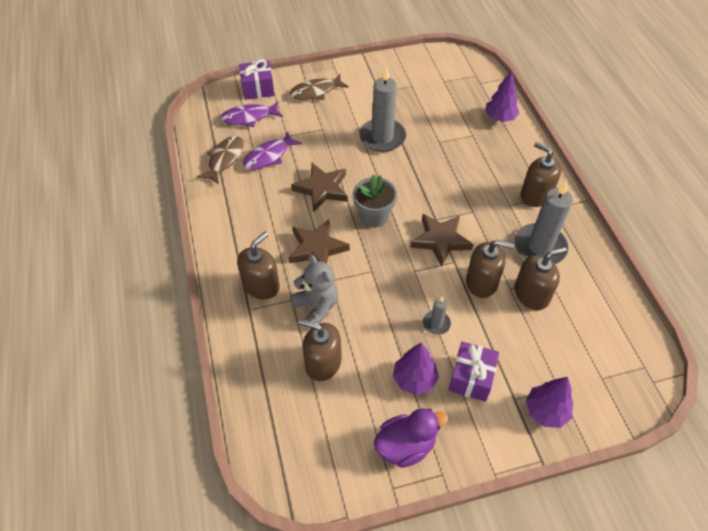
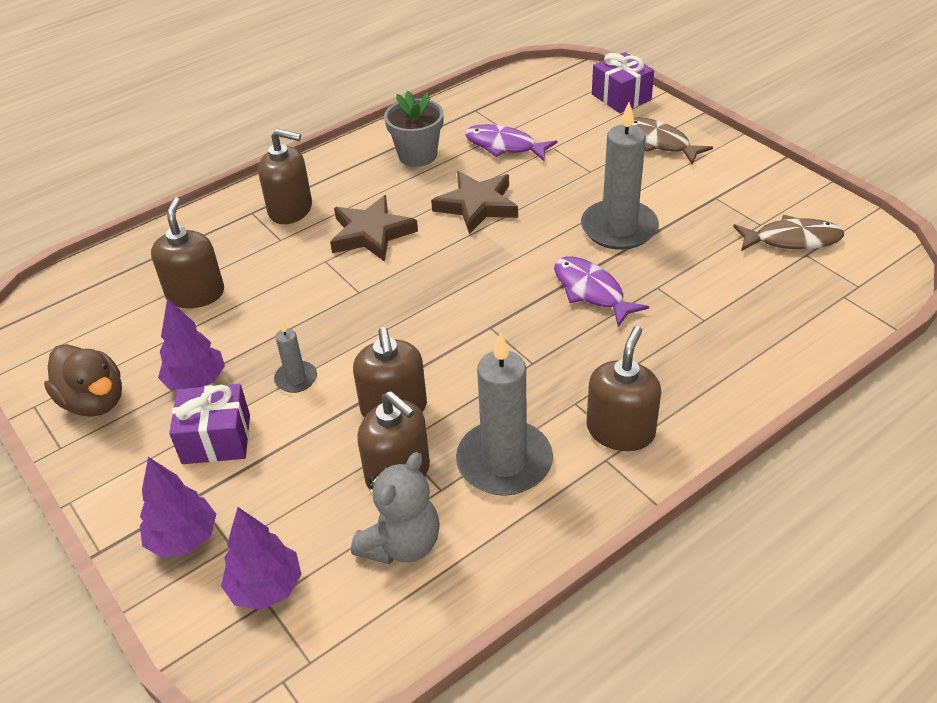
camera: 70 degrees right, 10 degrees down
brown fish [197,136,243,184] -> brown fish moved to [733,215,844,251]
purple fish [220,101,283,127] -> purple fish moved to [554,256,649,327]
grey teddy bear [290,254,338,328] -> grey teddy bear moved to [351,452,440,564]
grey flower pot [353,175,397,228] -> grey flower pot moved to [384,91,444,167]
purple duck [374,408,448,468] -> brown duck [44,344,122,417]
brown star [410,214,474,267] -> none
purple tree [485,71,519,122] -> purple tree moved to [221,507,302,610]

